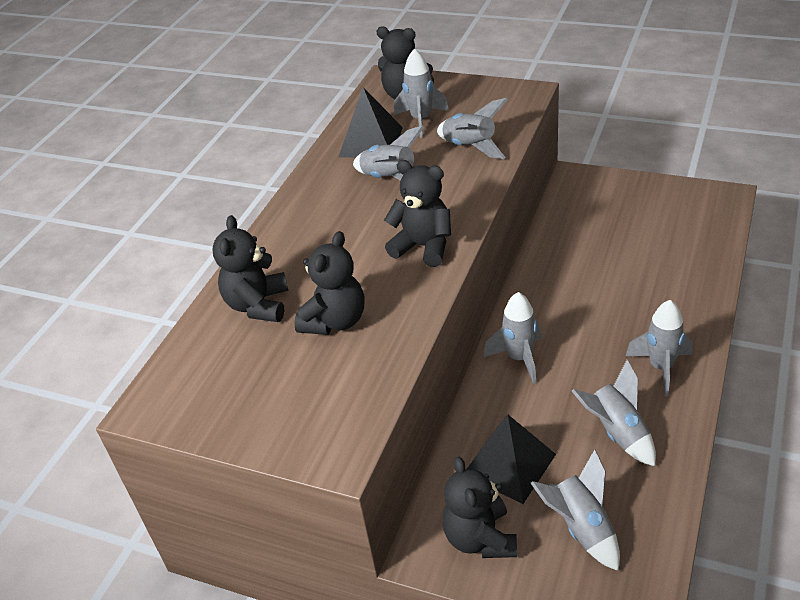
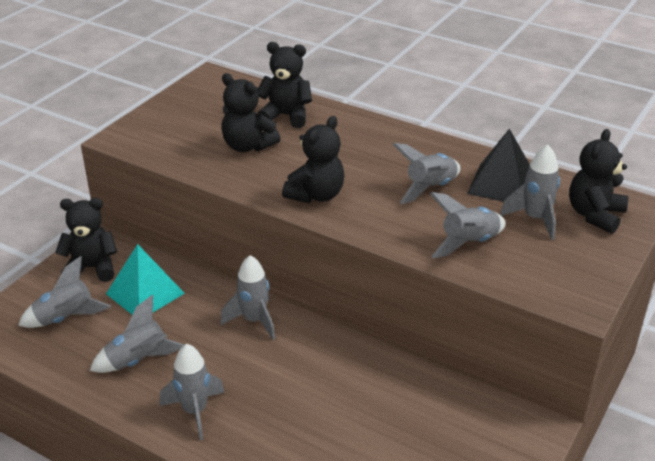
camera: 95 degrees right, 5 degrees down
black pyramid [467,414,556,504] -> turquoise pyramid [106,244,185,315]

